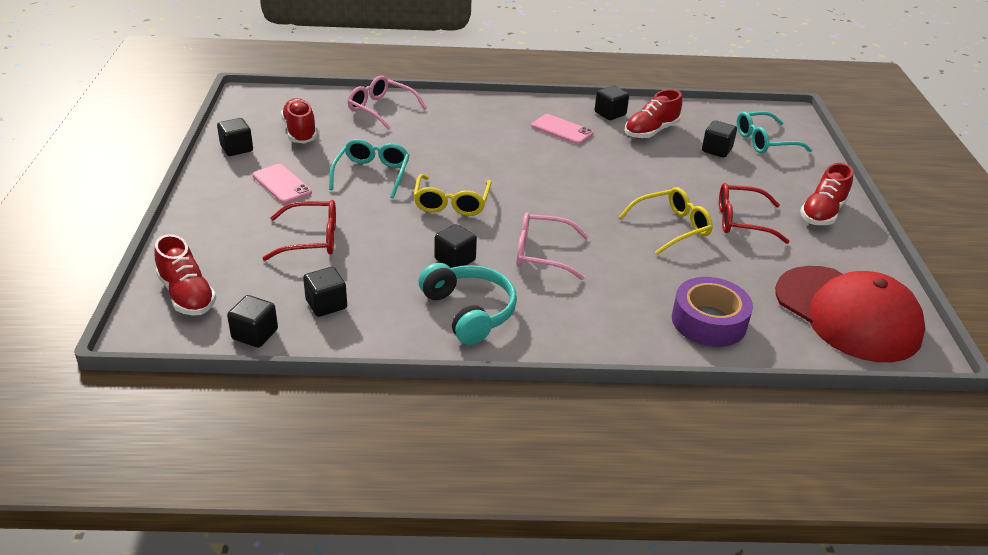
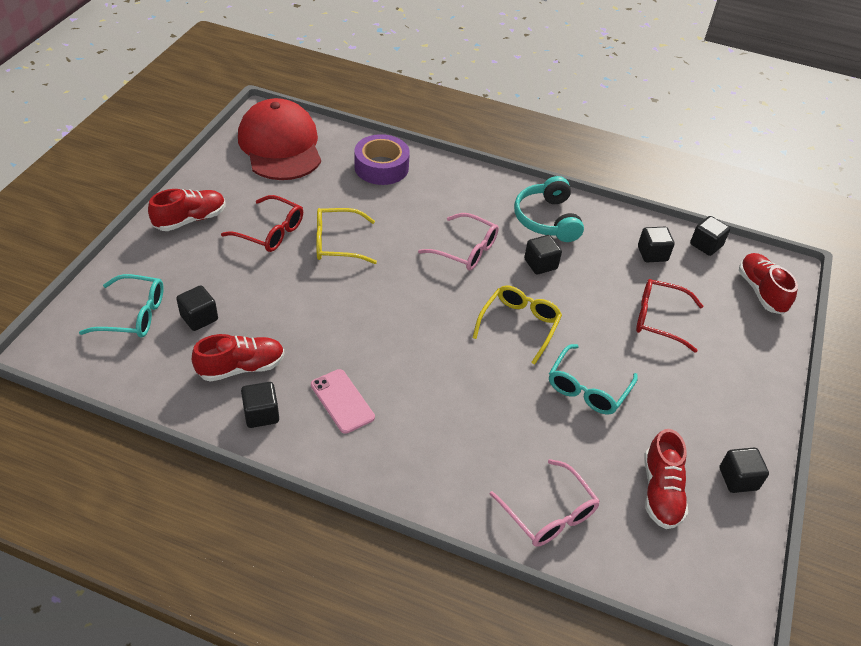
camera: 160 degrees left, 10 degrees up
pink phone [253,164,312,204] -> none

